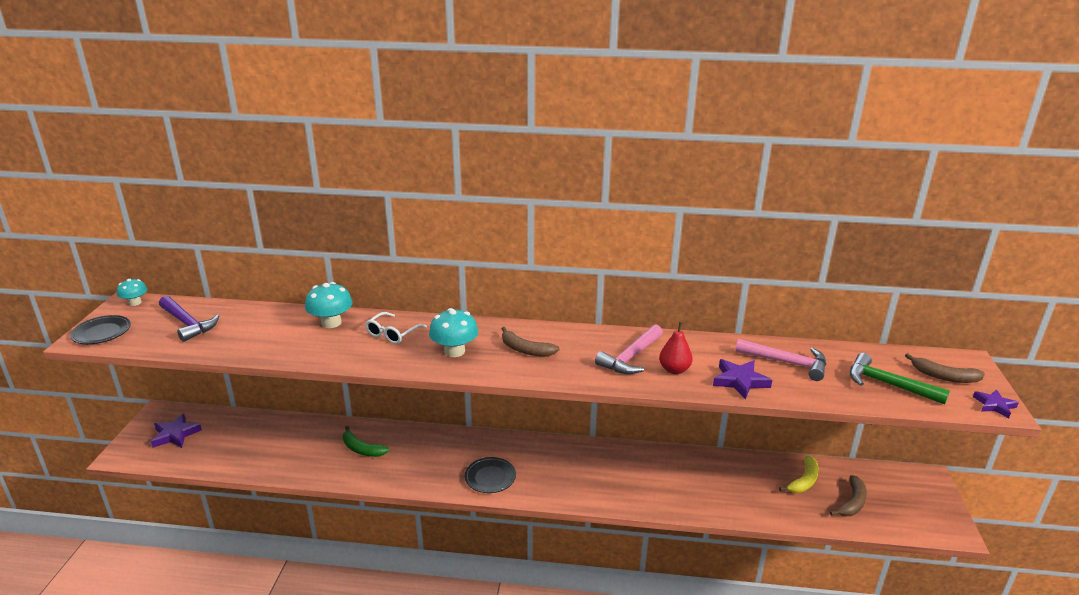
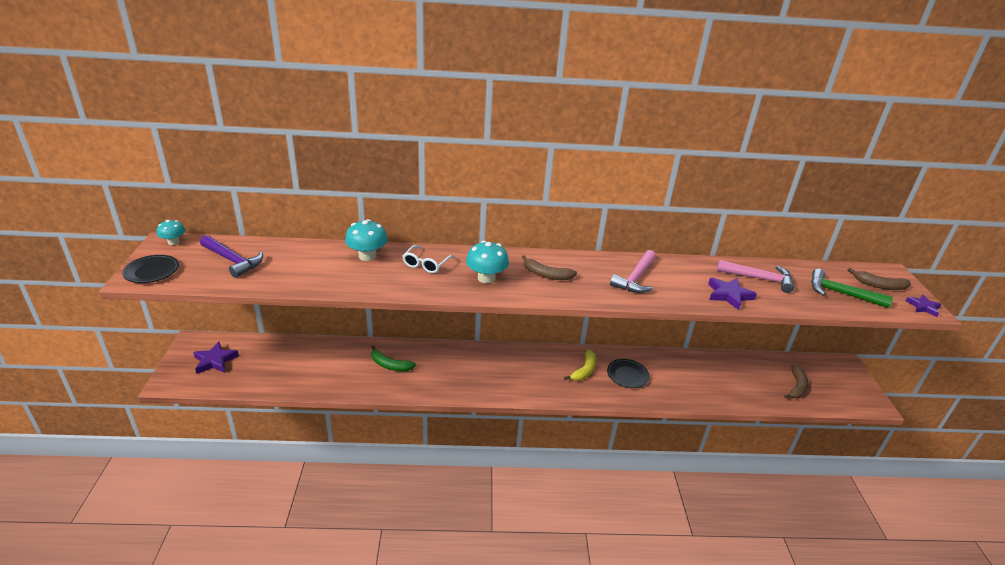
camera: 10 degrees left, 5 degrees up
black plate [465,457,516,493] -> black plate moved to [607,359,650,388]
red pear [659,322,693,374] -> none
yellow banana [779,455,819,493] -> yellow banana moved to [564,349,596,381]

